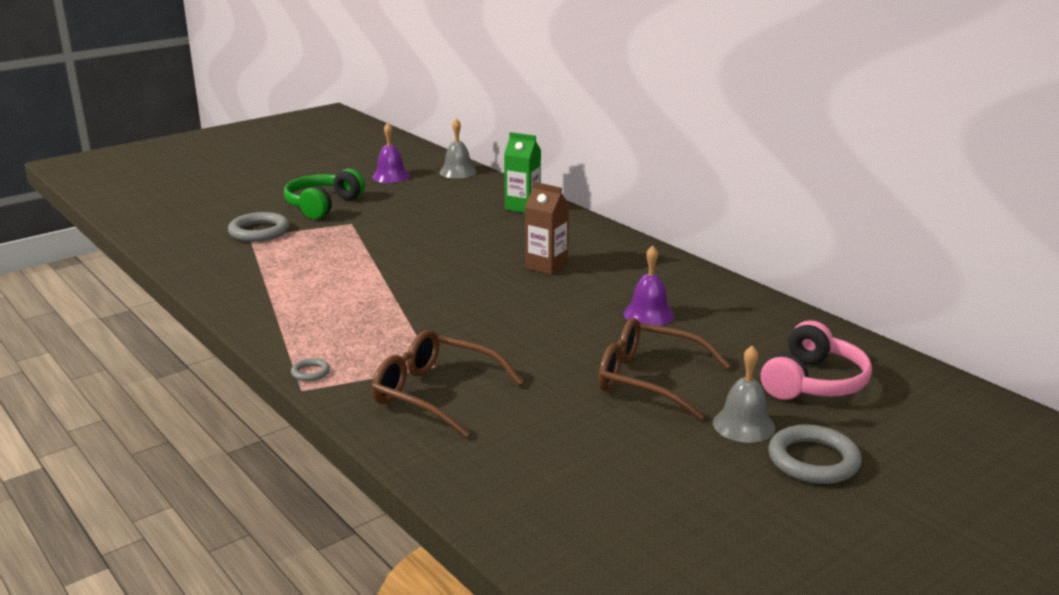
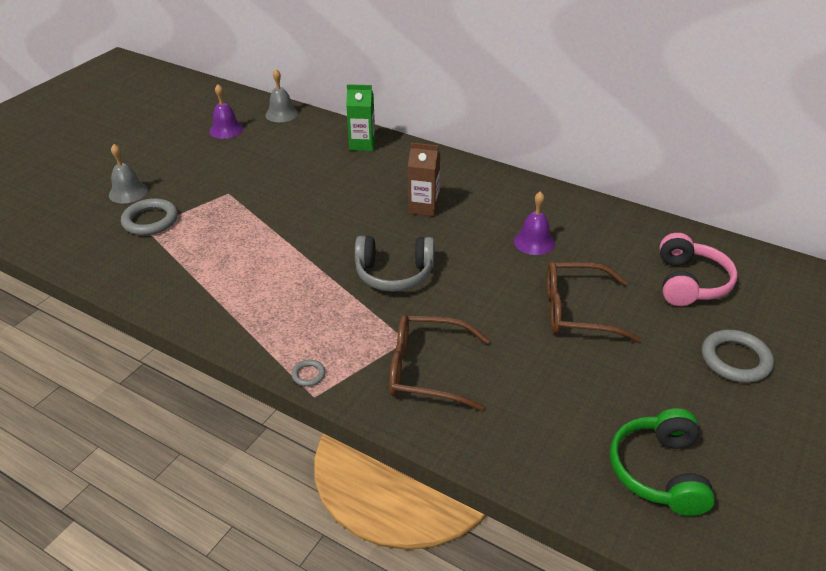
camera: 20 degrees left, 15 degrees up
green headphones [284,169,365,219] -> green headphones moved to [610,408,715,516]
grey bell [713,345,775,443] -> grey bell moved to [109,144,148,203]
none -> grey headphones [355,236,435,292]

